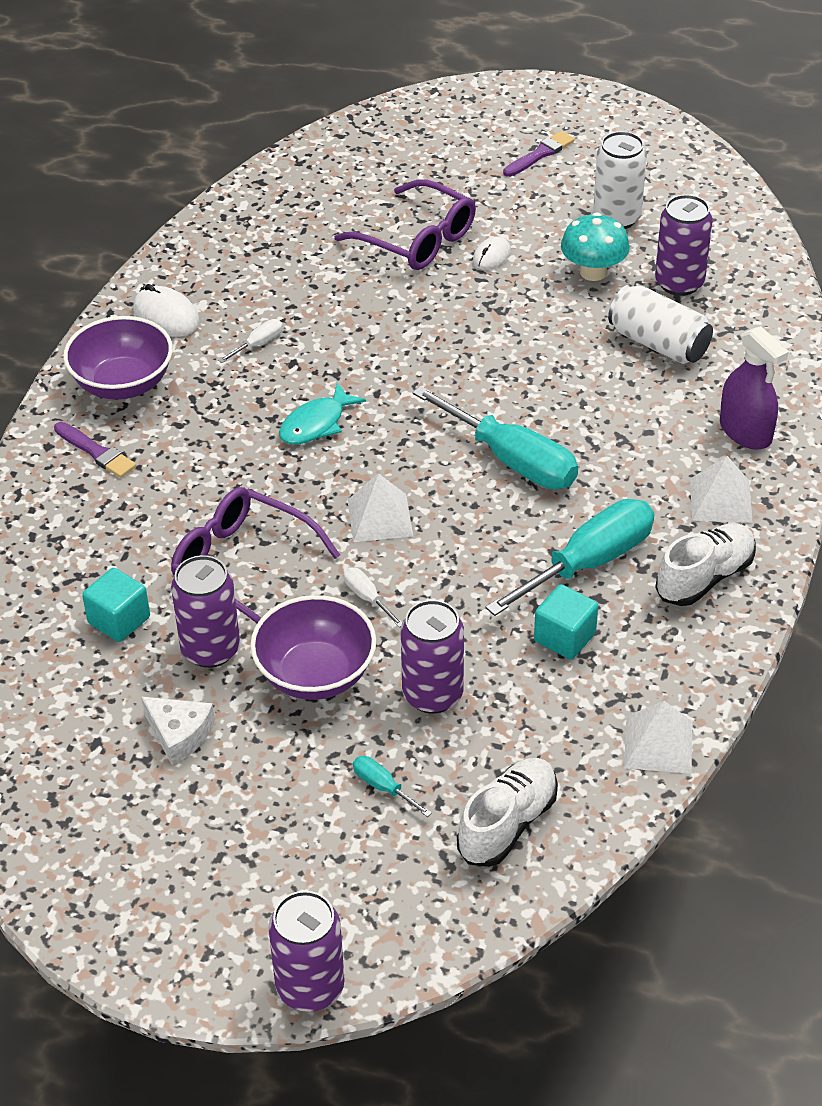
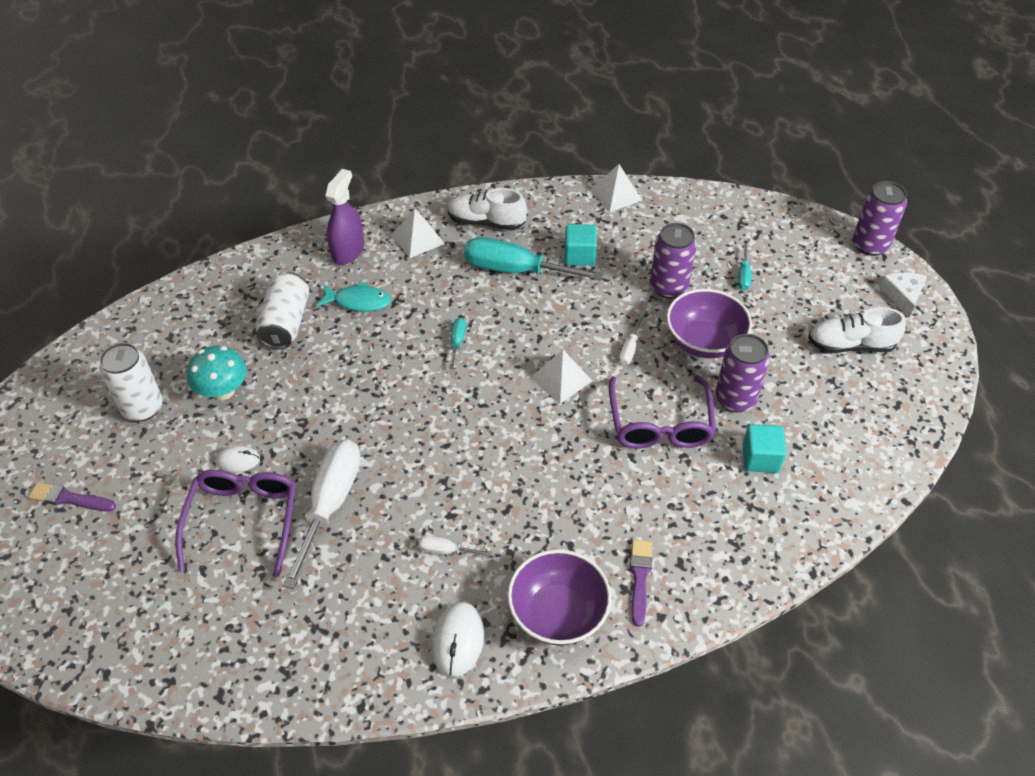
camera: 125 degrees left, 5 degrees up
white cheese [141,697,215,765] -> white cheese moved to [880,272,927,318]
turquoise fish [279,383,366,445] -> turquoise fish moved to [316,281,391,312]
turquoise screwdriver [412,386,578,489] -> turquoise screwdriver [449,318,466,369], size x0.43
white shoe [457,758,558,867] -> white shoe moved to [808,307,906,353]
purple can [655,195,713,296] -> none
none -> white screwdriver [282,439,361,589]

